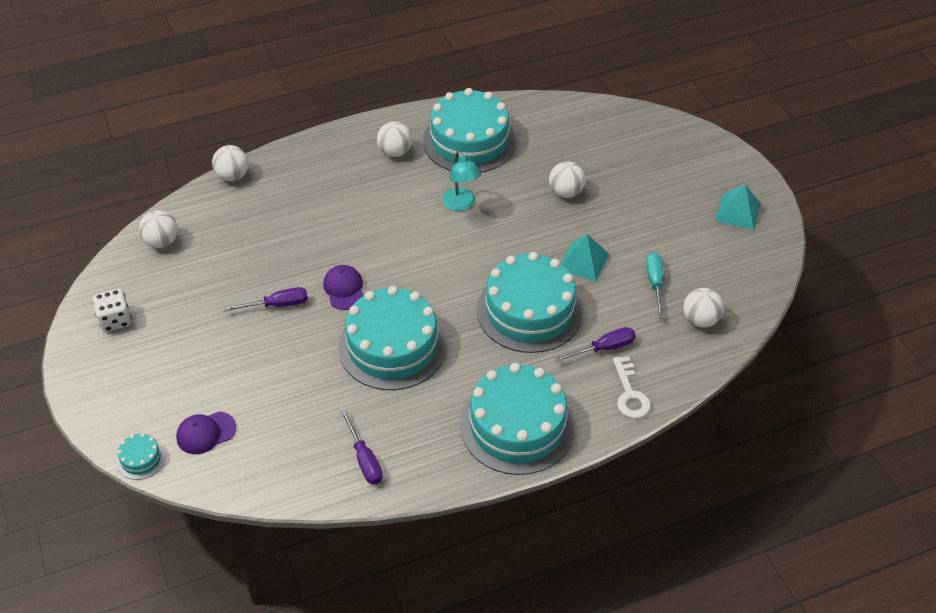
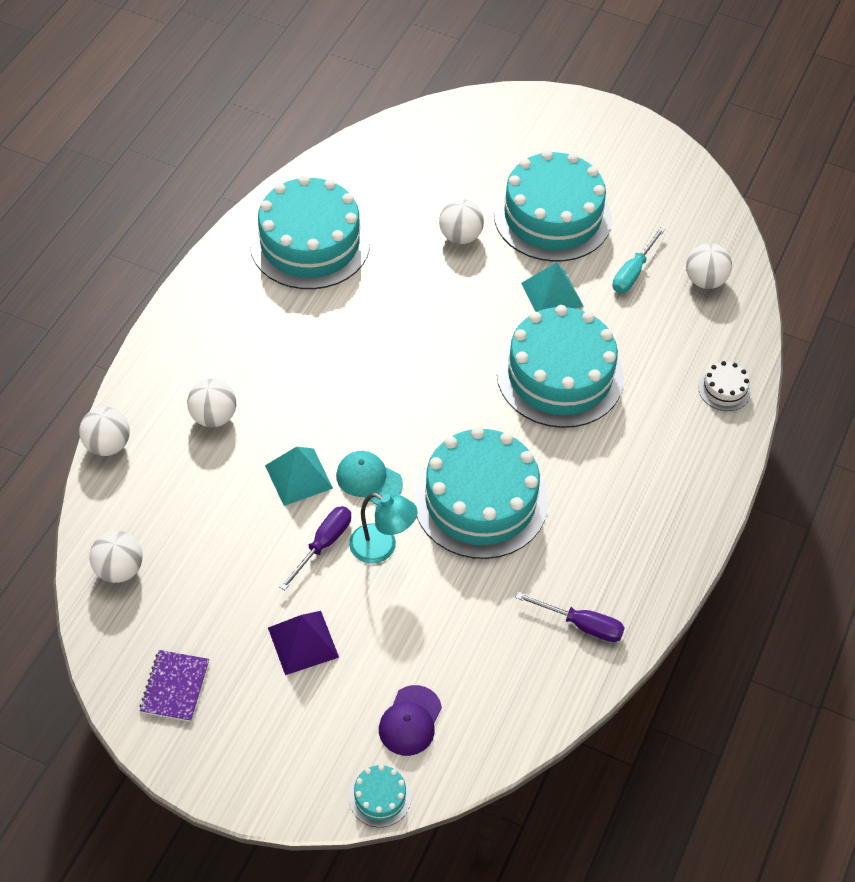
camera: 45 degrees left, 5 degrees up
white dice [93,289,131,332] -> purple notebook [140,650,209,722]
purple cap [323,265,363,310] -> turquoise cap [336,451,403,505]
white ball [377,121,412,157] -> white ball moved to [187,379,236,427]
turquoise lamp [442,151,481,211] -> turquoise lamp moved to [349,493,418,563]
turquoise cake [460,363,575,475] -> turquoise cake moved to [494,150,612,262]
purple screwdriver [555,327,636,362] -> none
white key [613,356,651,418] -> white cake [698,361,751,411]
turquoise screwdriver [646,252,664,319] -> turquoise screwdriver turned 105 degrees counterclockwise [613,227,665,293]
turquoise pyramid [715,184,761,230] -> turquoise pyramid moved to [265,447,333,506]
none -> purple pyramid [268,611,339,675]

